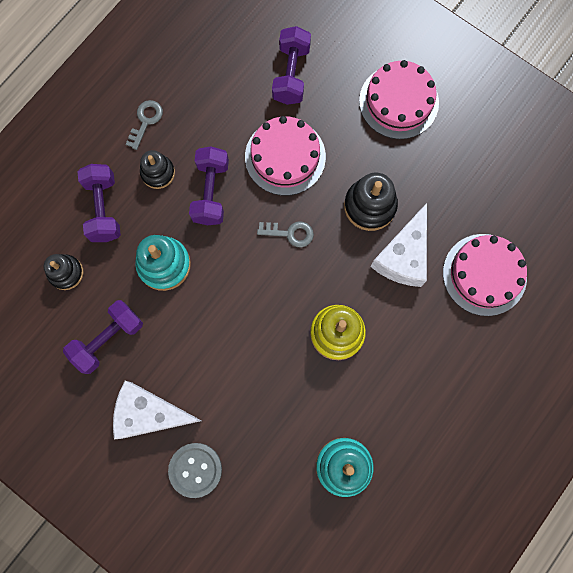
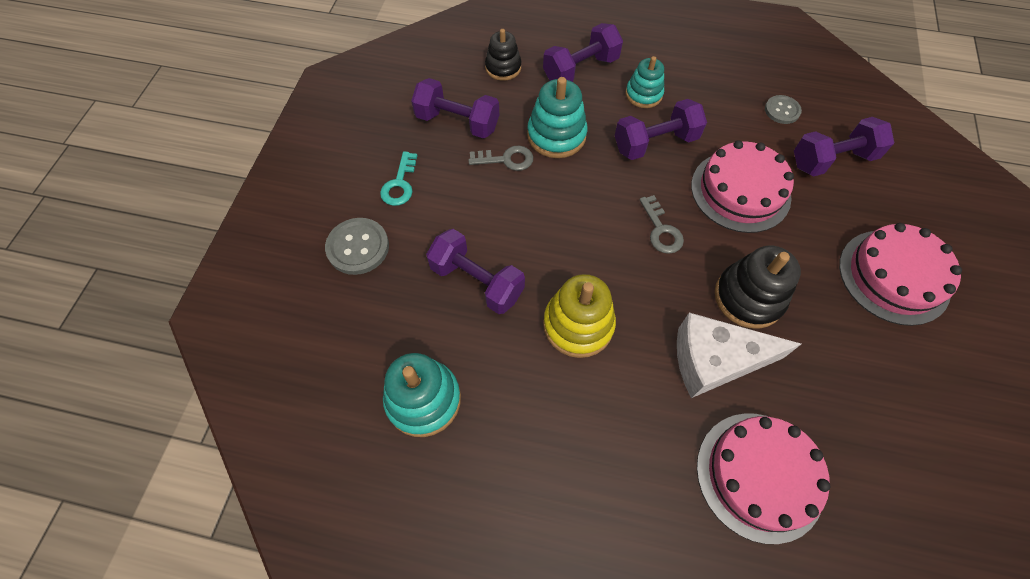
camera: 65 degrees right, 15 degrees down
white cheese [113,381,202,439] -> turquoise key [380,151,418,206]
grey key [126,100,163,150] -> grey key moved to [468,146,533,171]
black stacking toy [140,150,175,189] -> turquoise stacking toy [626,56,664,108]
none -> purple dumbbell [426,229,525,314]
none -> grey button [765,95,802,124]

